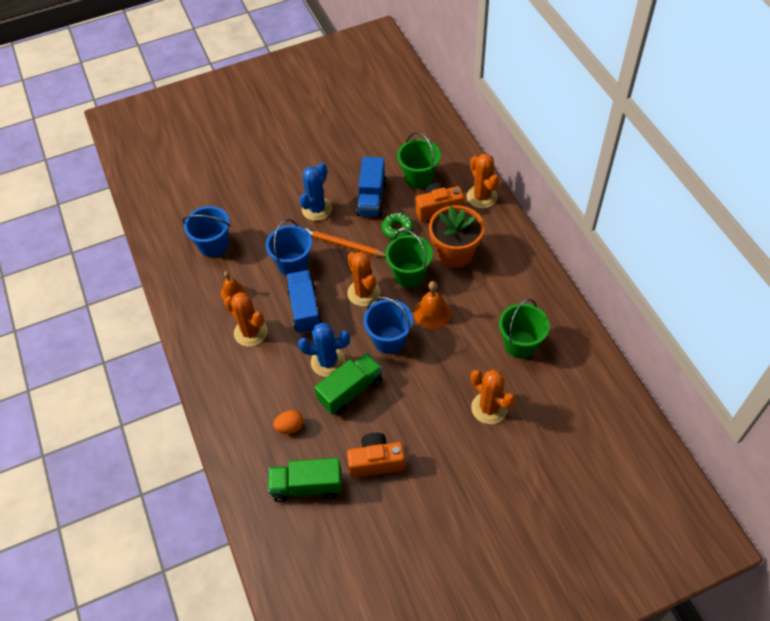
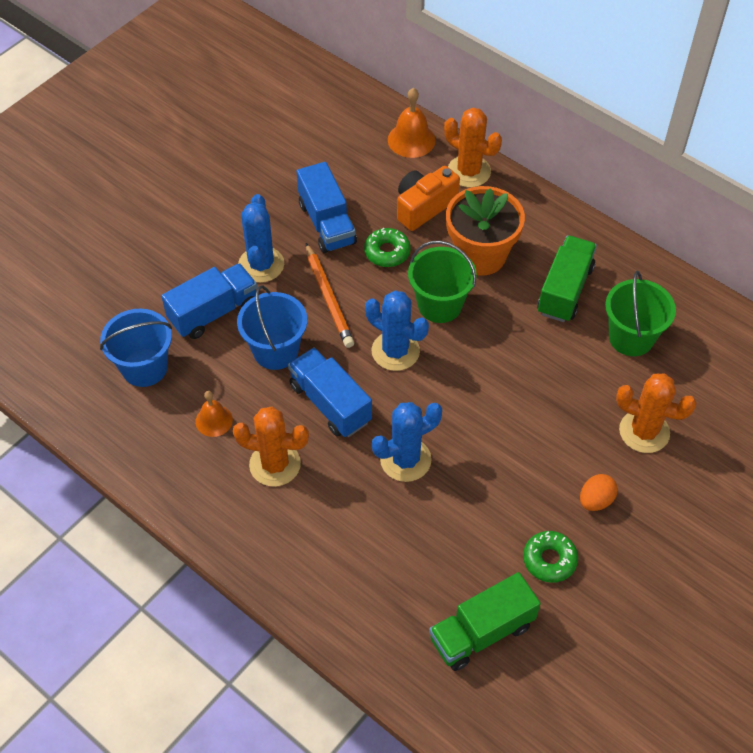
camera: 30 degrees left, 0 degrees up
orange egg [273,410,304,434] -> orange egg moved to [580,474,618,511]
orange pencil [305,228,385,257] -> orange pencil turned 105 degrees counterclockwise [306,243,354,348]
green truck [314,353,383,415] -> green truck moved to [537,235,597,322]
orange cactus [347,252,381,307] -> blue cactus [365,291,429,371]
orange camera [347,433,405,478] -> green donut [523,531,578,583]
blue bucket [363,296,413,354] -> none
green bucket [397,132,441,189] -> none
orange bell [414,281,451,329] -> orange bell moved to [388,88,436,158]
none -> blue truck [161,263,257,339]

